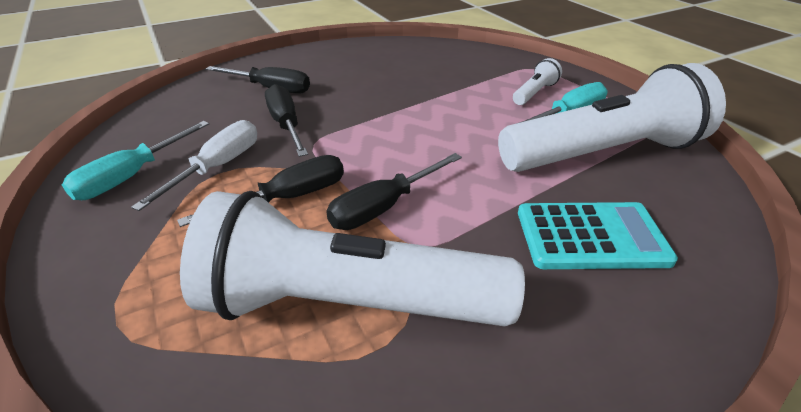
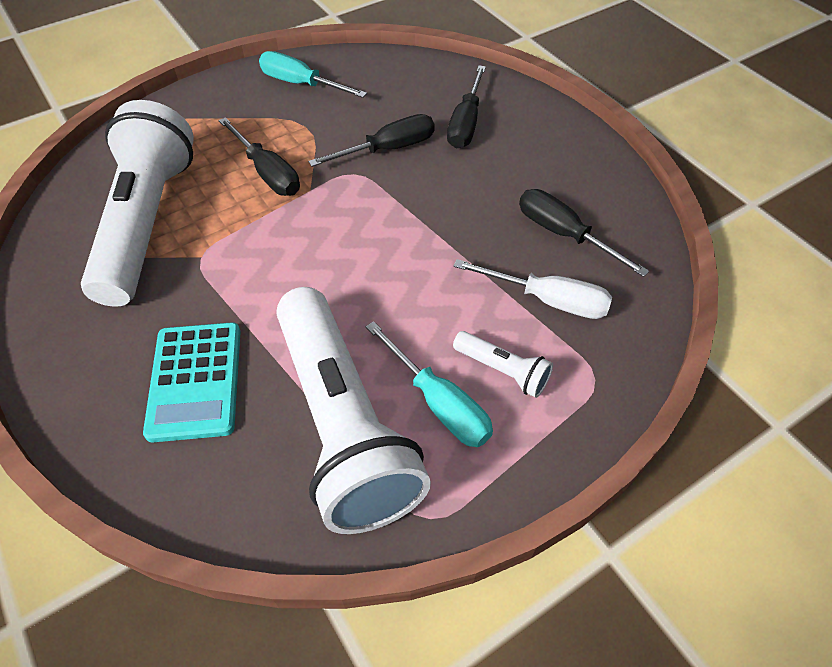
camera: 85 degrees right, 15 degrees up
white screwdriver [131,120,257,211] -> white screwdriver moved to [453,259,612,319]
black screwdriver [326,153,462,230] -> black screwdriver moved to [519,189,649,277]

